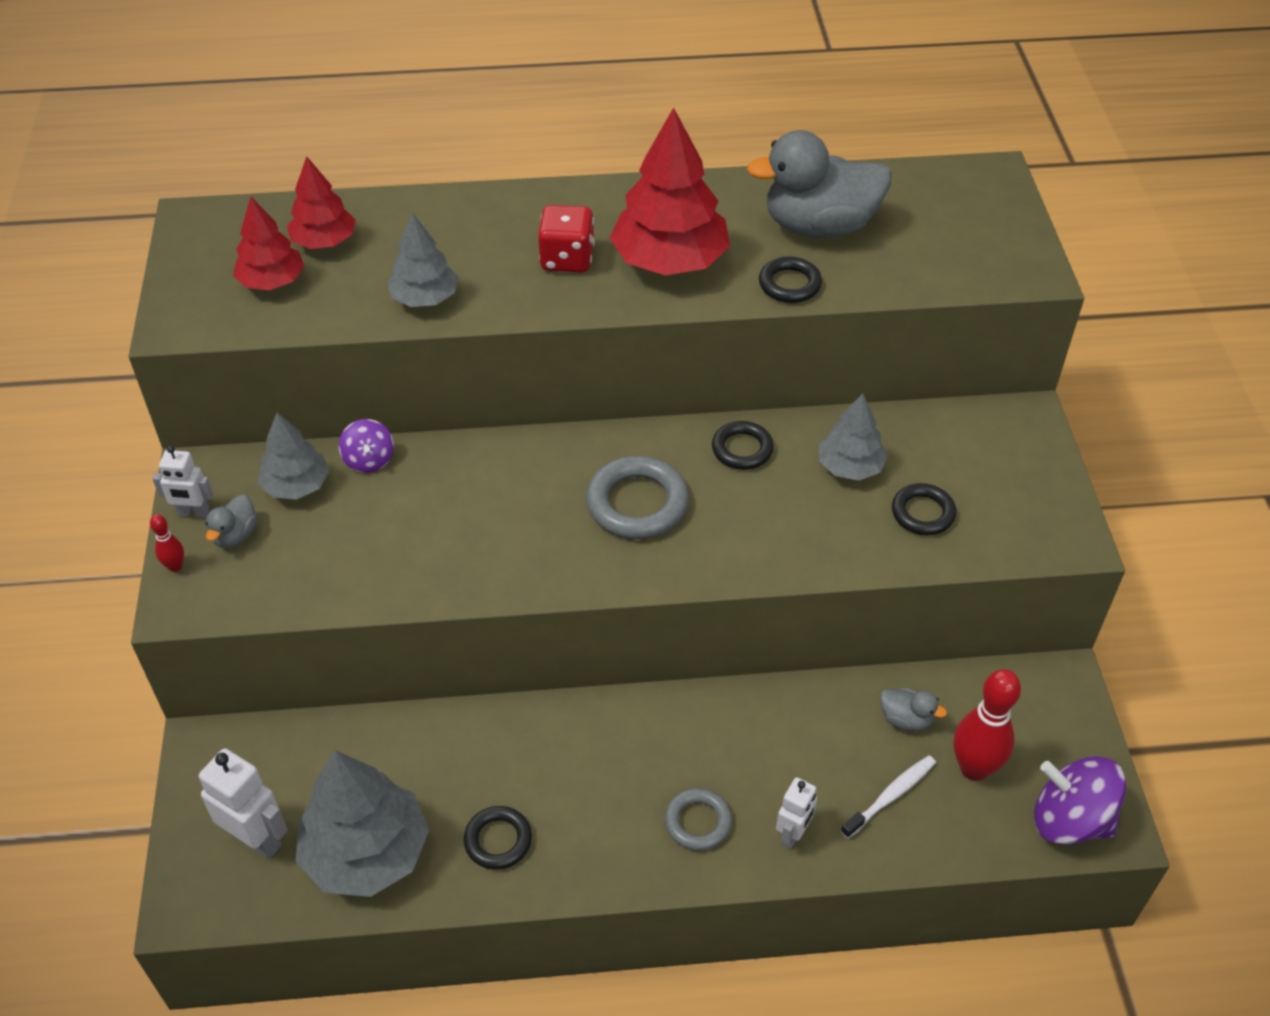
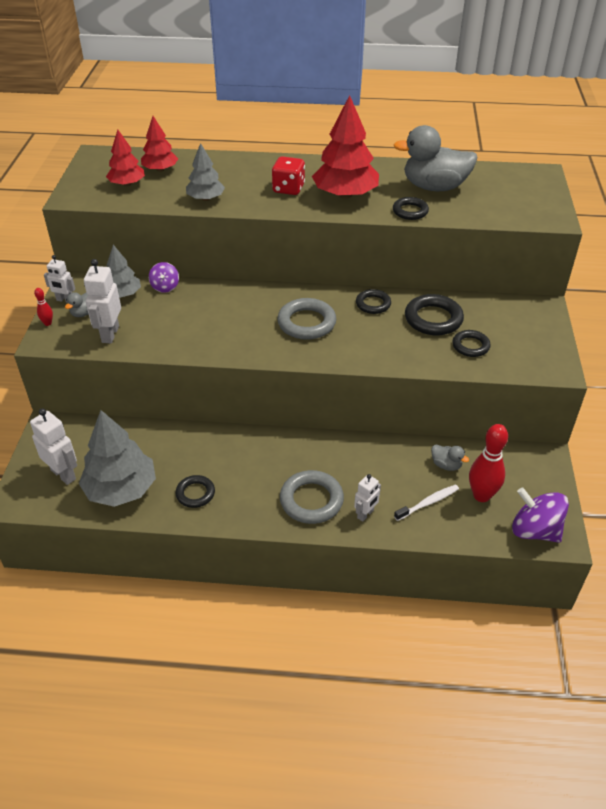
camera: 10 degrees right, 5 degrees down
grey ring [665,788,732,851] -> grey ring [280,470,344,524], size x1.61
grey tree [819,393,888,481] -> black ring [405,294,464,335]
none -> white robot [84,259,121,343]

